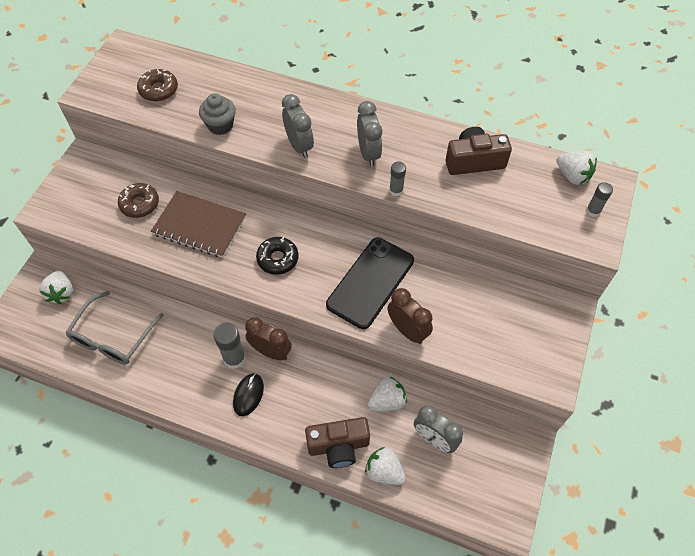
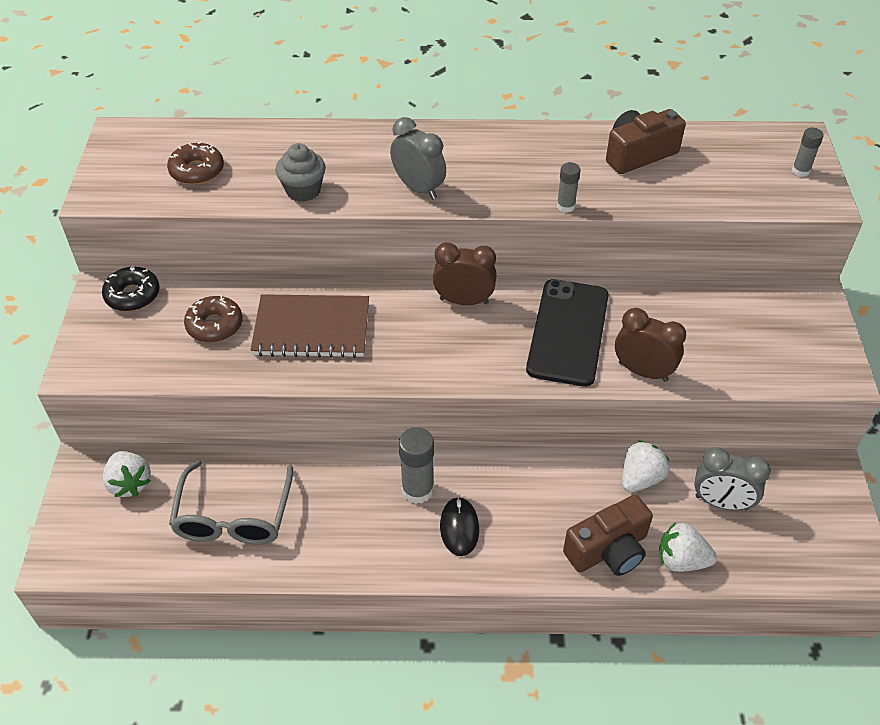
camera: 20 degrees left, 10 degrees down
brown clock [245,317,292,360] -> brown clock moved to [433,242,497,305]
black donut [256,237,299,274] -> black donut moved to [102,265,160,311]
grey clock [357,101,382,167] -> none
white strawberry [556,151,597,185] -> none

